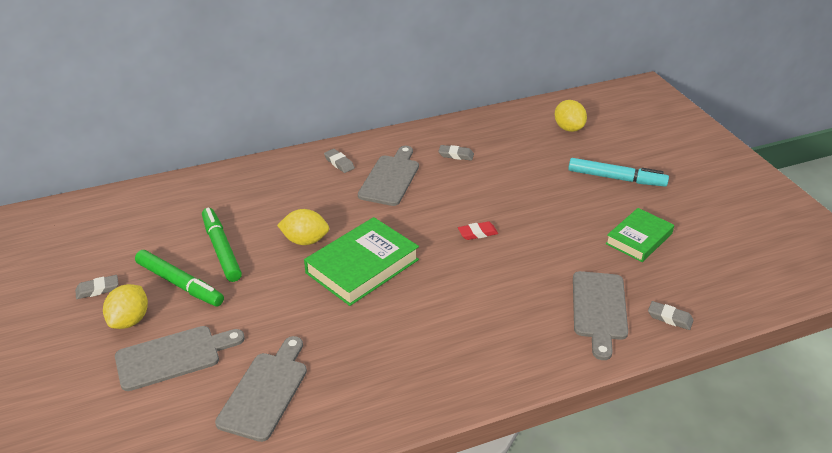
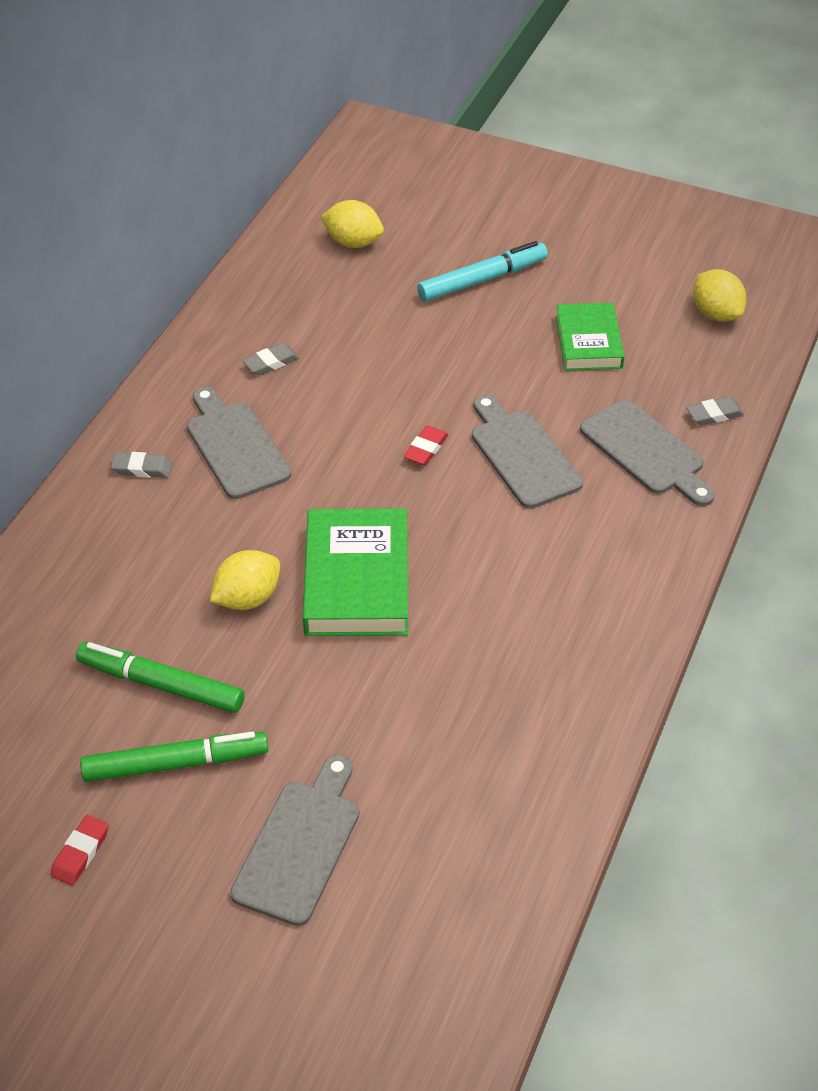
camera: 45 degrees left, 10 degrees up
grey eraser [75,275,118,299] -> red eraser [51,815,109,886]
yellow lemon [103,284,148,329] -> yellow lemon moved to [693,269,746,321]
grey cutting board [215,336,307,442] -> grey cutting board moved to [472,394,583,509]

